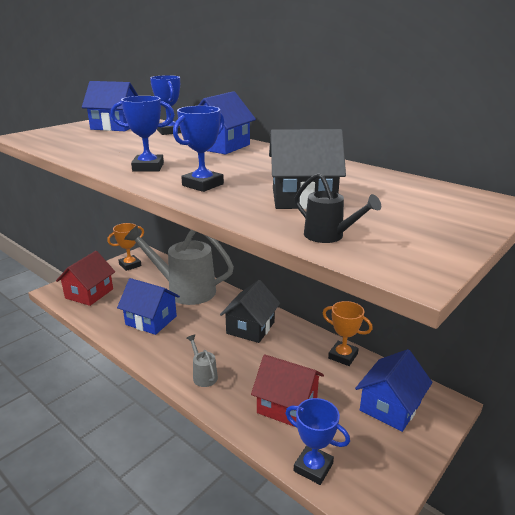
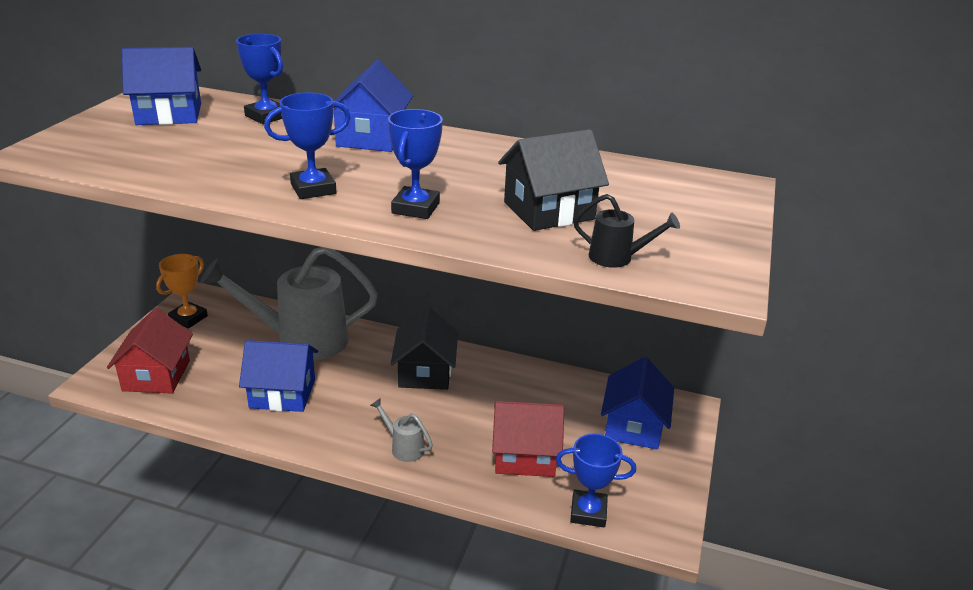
camera: 25 degrees left, 5 degrees up
orange trophy [323,301,373,366] -> none

